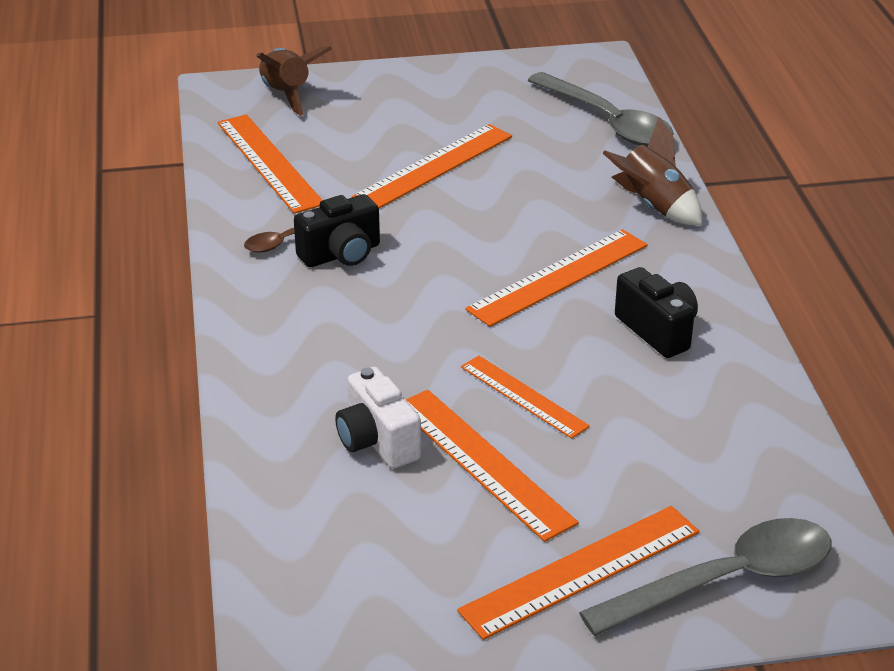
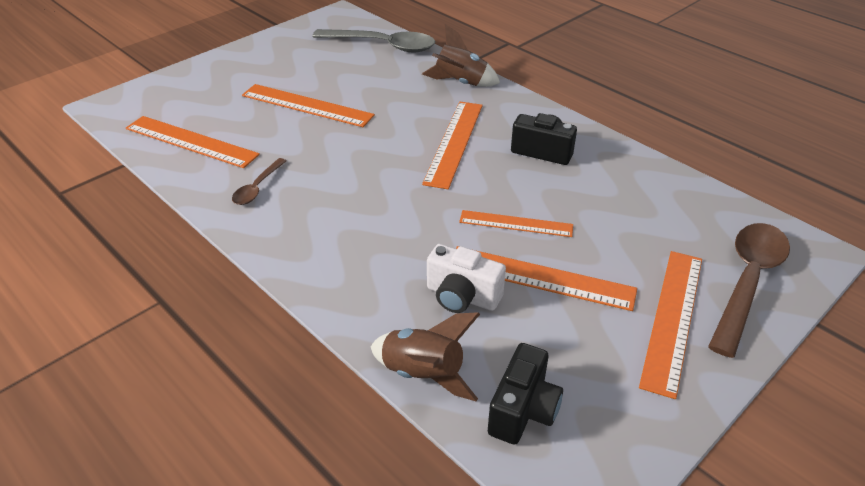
camera: 35 degrees left, 5 degrees up
brown rocket [256,46,332,116] -> brown rocket moved to [371,312,480,401]
black camera [294,194,380,267] -> black camera moved to [488,343,563,445]
orange ruler [352,124,512,208] -> orange ruler turned 75 degrees counterclockwise [242,84,375,127]
grey spoon [579,518,832,636] -> brown spoon [708,223,790,358]

